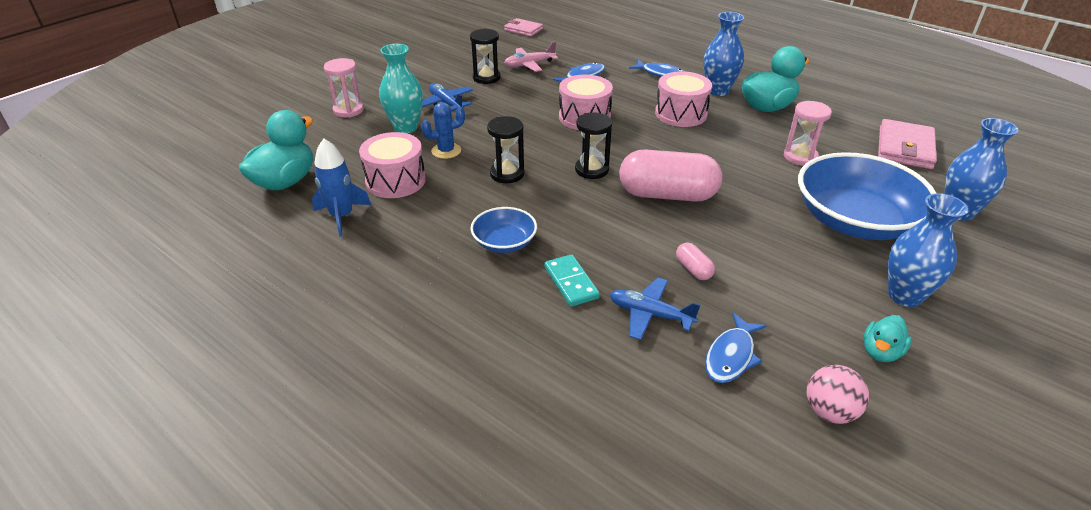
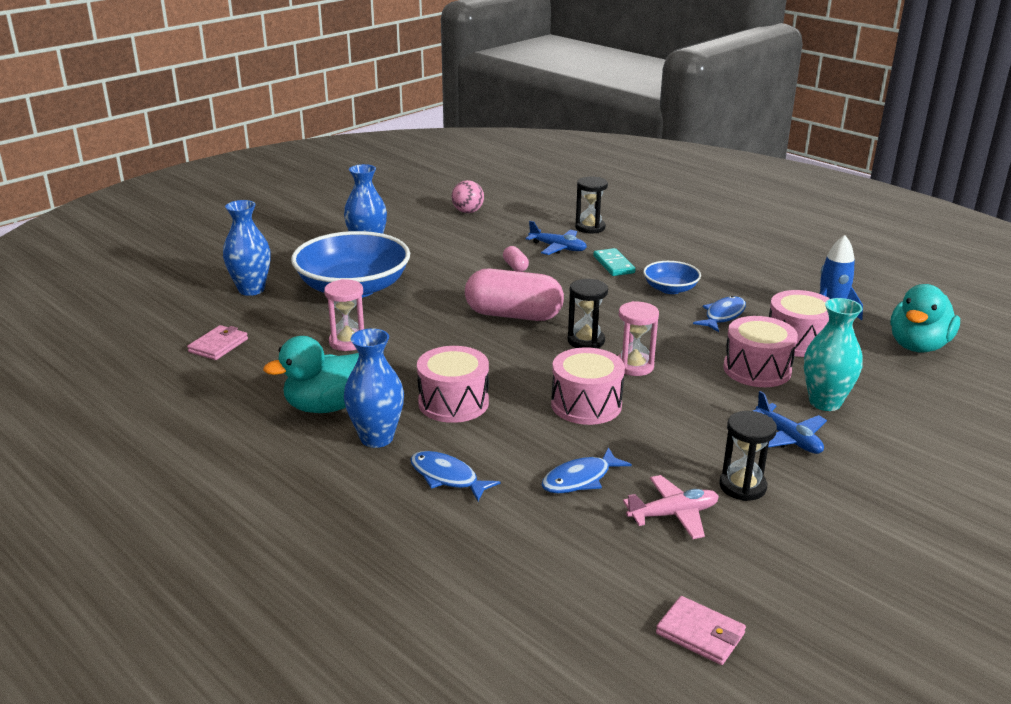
camera: 175 degrees left, 10 degrees down
pink hourglass [324,58,364,118] -> pink hourglass moved to [618,301,659,376]
blue cactus [421,102,465,159] -> pink drum [723,316,798,387]
black hourglass [487,116,524,183] -> black hourglass moved to [575,177,608,234]
blue fish [705,313,766,383] -> blue fish moved to [693,296,746,332]
turquoise duck [864,315,912,362] -> none
pink wallet [878,119,937,169] -> pink wallet [187,325,248,360], size x0.62

